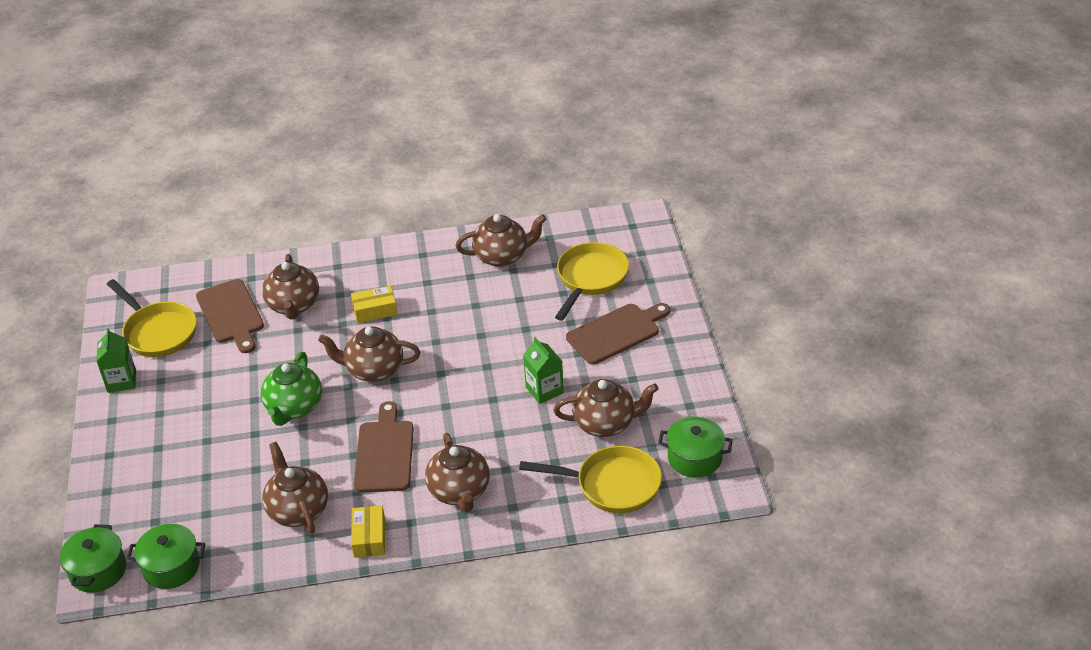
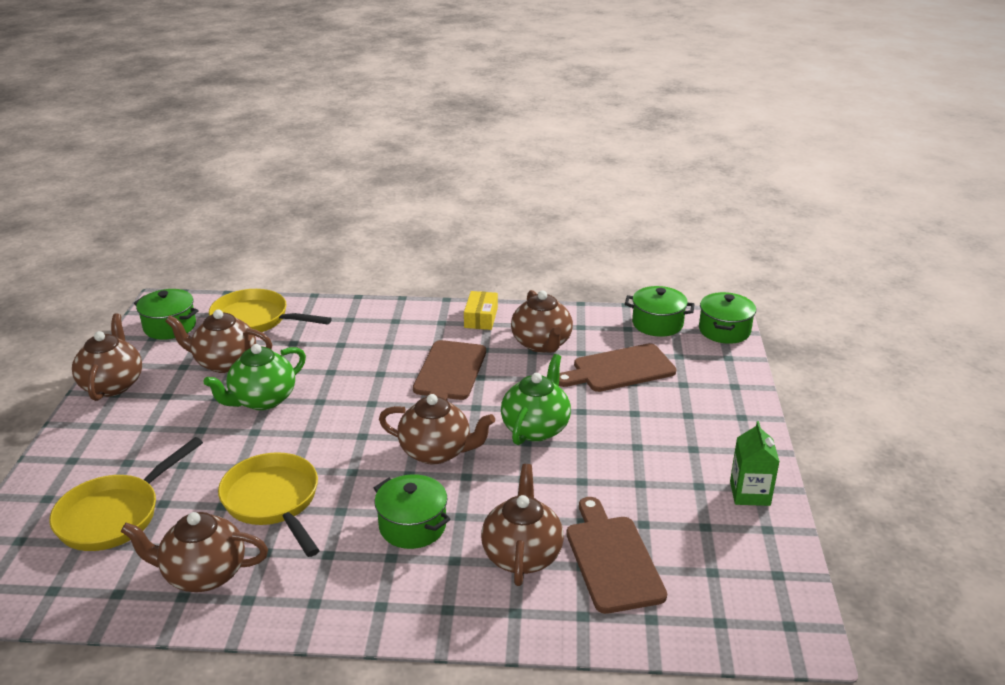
camera: 170 degrees left, 10 degrees down
yellow pan [107,279,197,357] -> yellow pan moved to [218,452,320,557]
yellow box [351,285,398,323] -> green pot [374,474,451,549]
brown teapot [425,433,490,512] -> brown teapot moved to [72,314,142,401]
green carton [523,337,564,404] -> green teapot [203,344,306,410]
brown cutting board [566,303,670,365] -> brown cutting board moved to [559,343,676,392]

